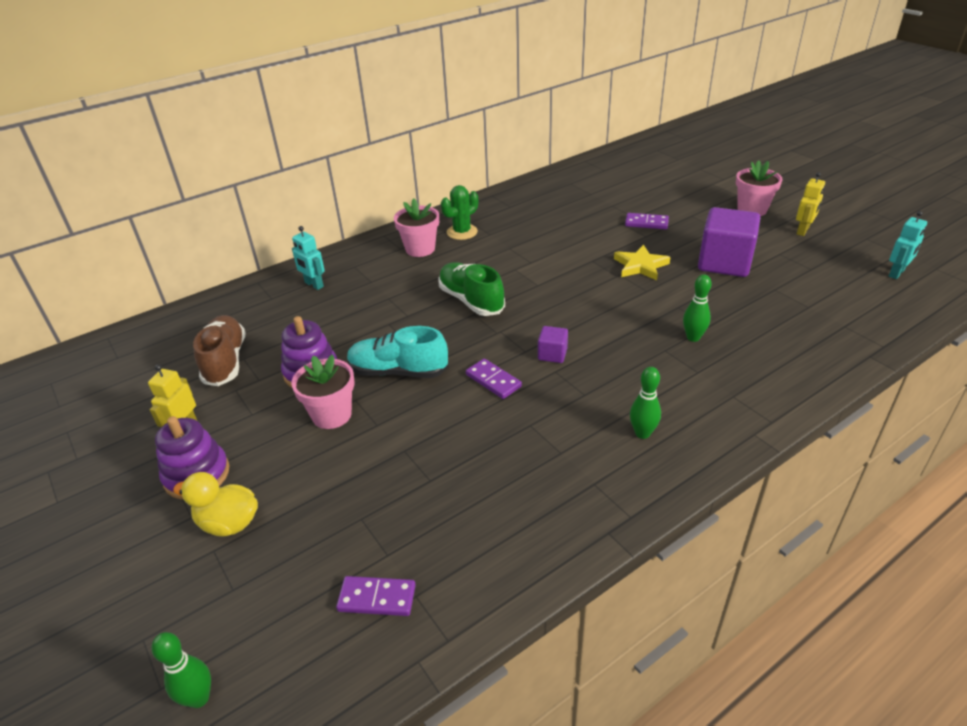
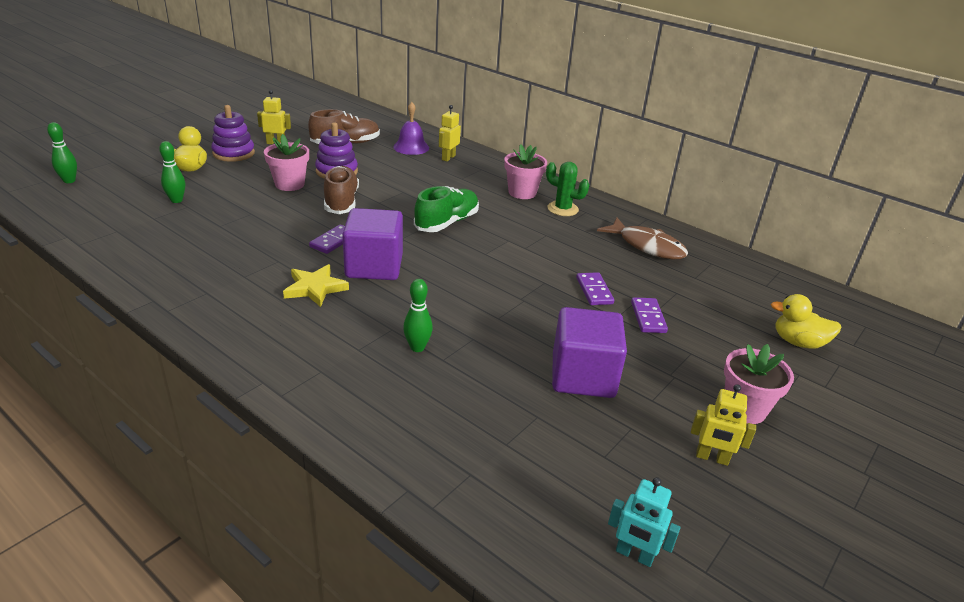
camera: 70 degrees right, 5 degrees down
turquoise robot [292,226,325,290] -> yellow robot [439,105,461,161]
purple domino [336,576,416,616] -> purple domino moved to [576,272,614,305]
turquoise shoe [347,326,449,378] -> brown shoe [324,166,359,214]
purple cube [538,326,568,363] -> purple cube [342,208,403,280], size x2.16
yellow star [614,245,671,280] -> yellow star moved to [283,264,349,307]
green bowling pin [630,367,661,439] -> green bowling pin moved to [159,141,185,203]
none -> purple bell [393,102,429,155]
none -> brown fish [597,217,688,259]
none -> yellow duck [771,294,842,348]

